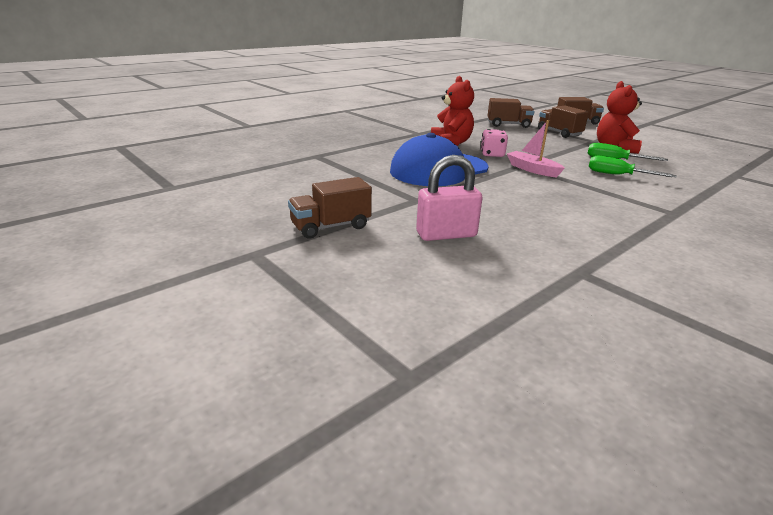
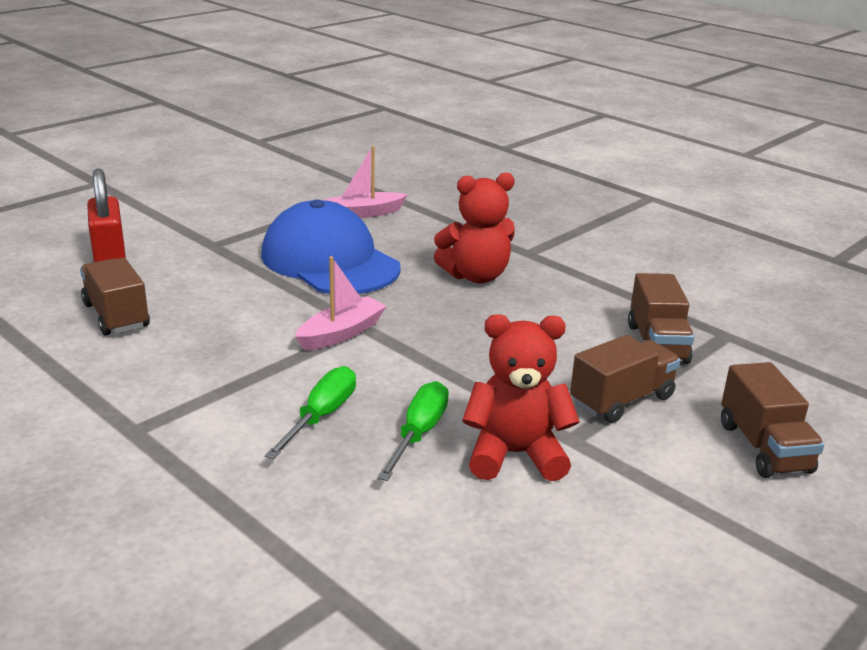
camera: 85 degrees right, 0 degrees up
brown truck [288,177,372,239] -> brown truck moved to [80,258,150,336]
pink padlock [416,155,483,241] -> red padlock [87,169,126,262]
pink dice [481,129,508,157] -> none
none -> pink boat [324,146,408,218]

